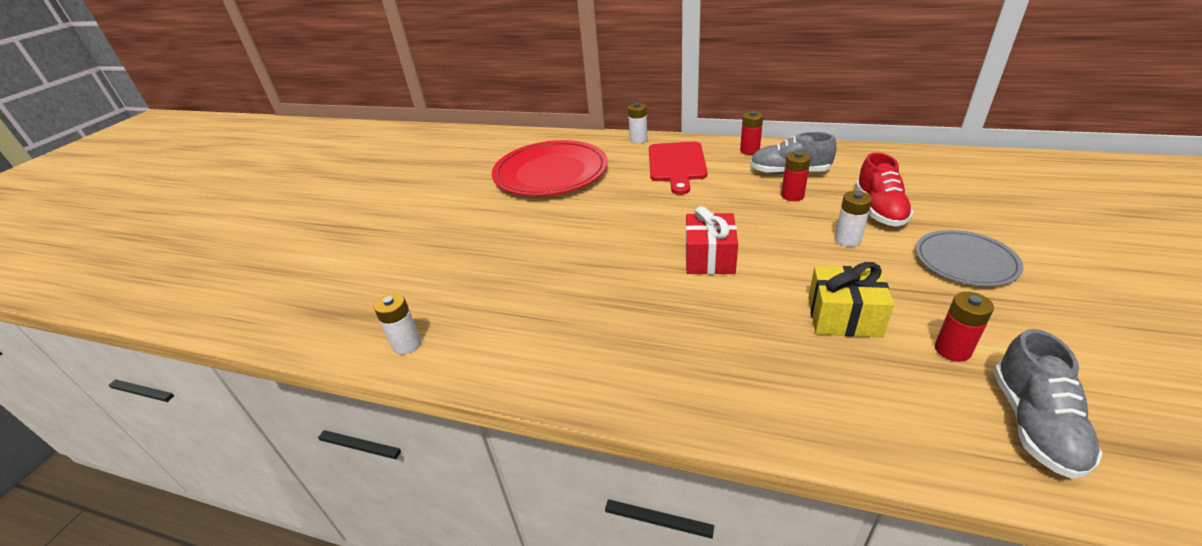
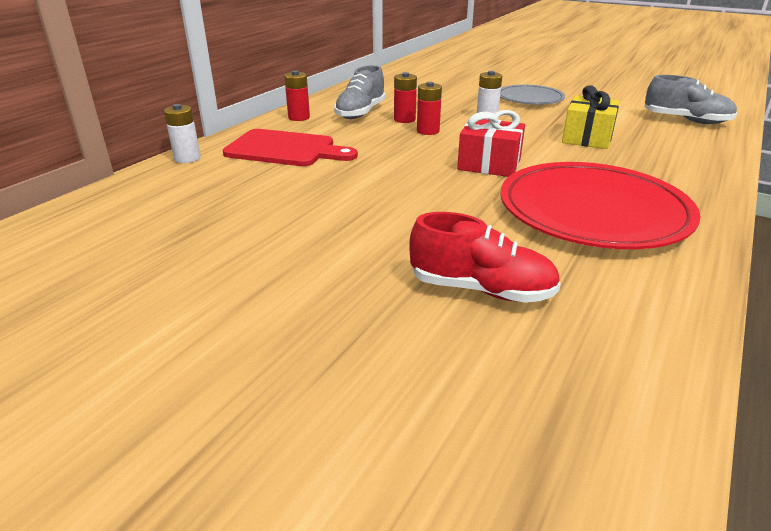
camera: 80 degrees left, 5 degrees down
white battery [374,293,421,355] -> none
red plate [492,140,608,196] -> red plate moved to [501,162,701,249]
red shoe [855,152,914,227] -> red shoe moved to [409,212,561,303]
red battery [935,292,994,362] -> red battery moved to [417,82,442,135]

